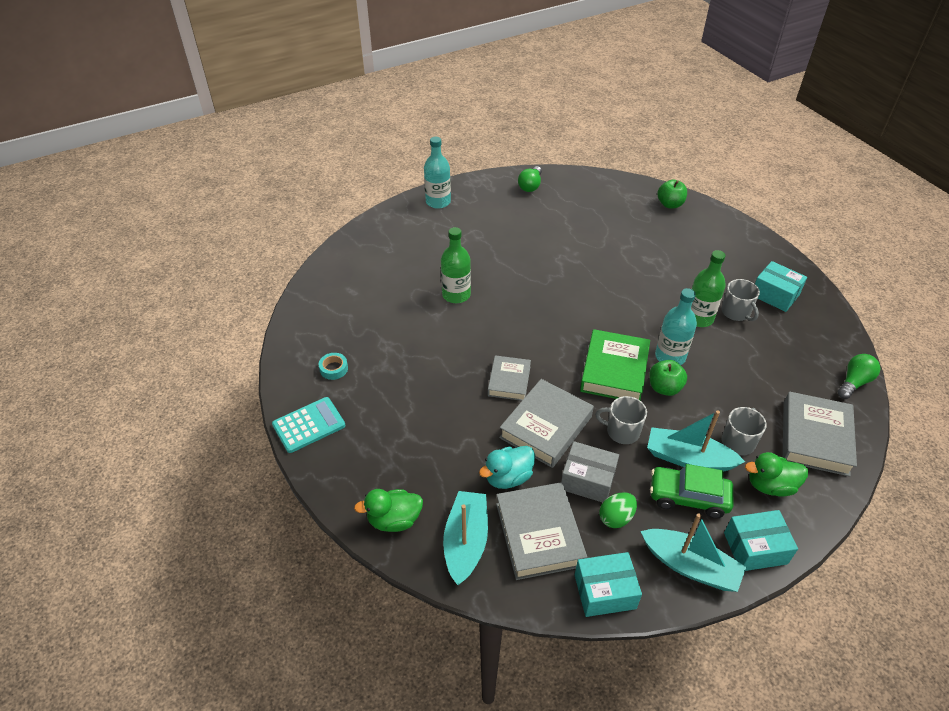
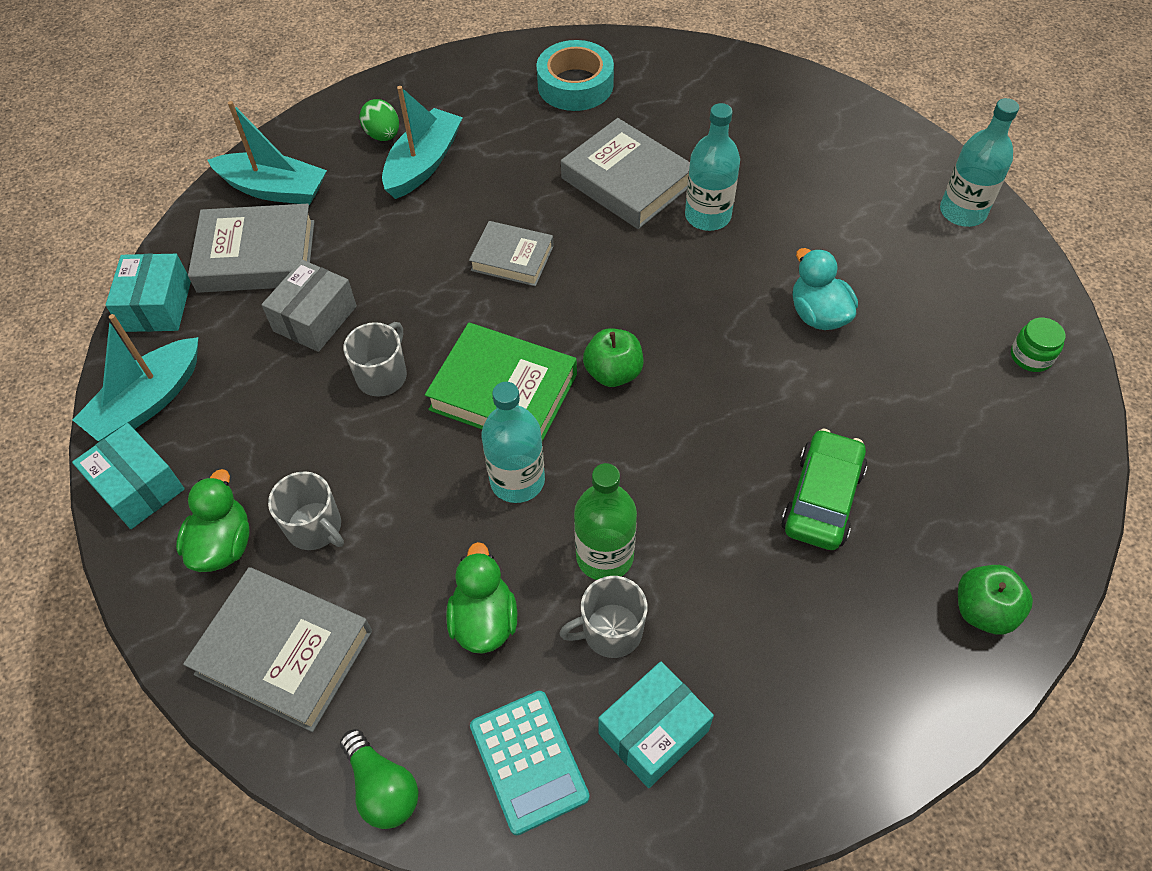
camera: 100 degrees right, 10 degrees up
turquoise calculator [272,397,345,453] -> turquoise calculator moved to [470,691,590,835]
turquoise tape [319,353,348,380] -> turquoise tape [536,40,614,111], size x2.01
green duck [354,489,423,532] -> green duck moved to [446,542,517,654]
green bottle [441,227,471,303] -> turquoise bottle [685,103,740,231]
turquoise duck [479,446,535,489] -> turquoise duck moved to [793,248,858,330]
grey book [499,379,594,468] -> grey book moved to [561,118,690,229]
green light bulb [518,166,542,192] -> green jar [1011,318,1066,372]
green egg [600,492,637,528] -> green egg moved to [359,99,399,141]
turquoise boat [647,410,745,472] -> turquoise boat moved to [382,86,463,199]
green apple [649,360,687,396] -> green apple moved to [583,328,643,387]
green car [650,464,733,518] -> green car moved to [781,428,867,550]
turquoise box [724,510,798,571] -> turquoise box turned 45 degrees counterclockwise [72,423,185,529]

